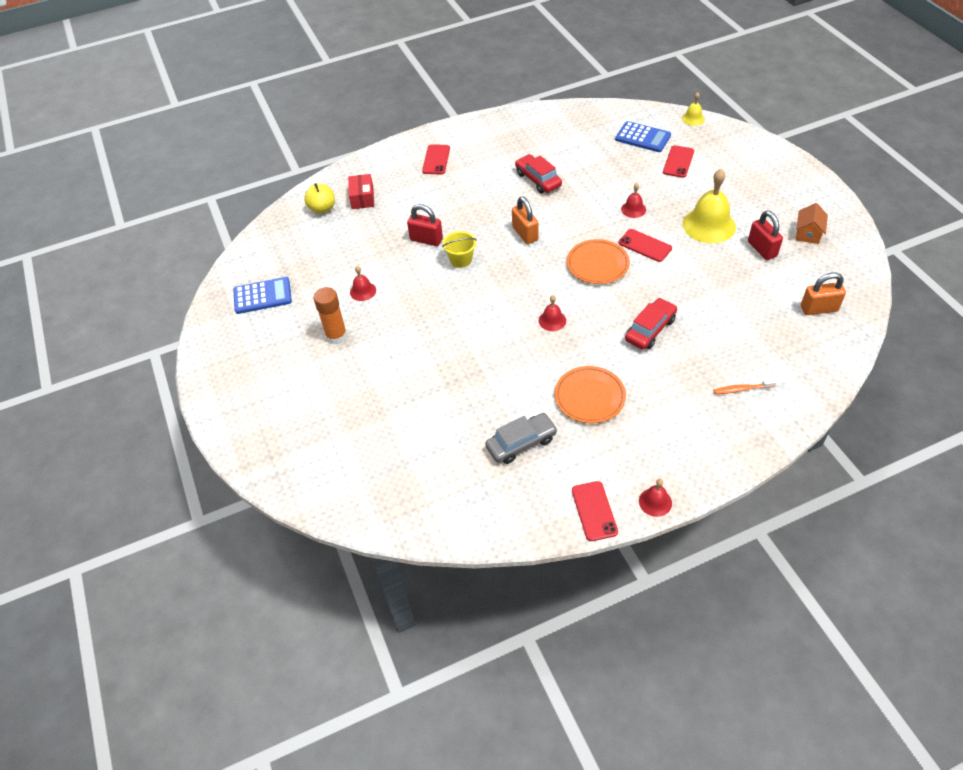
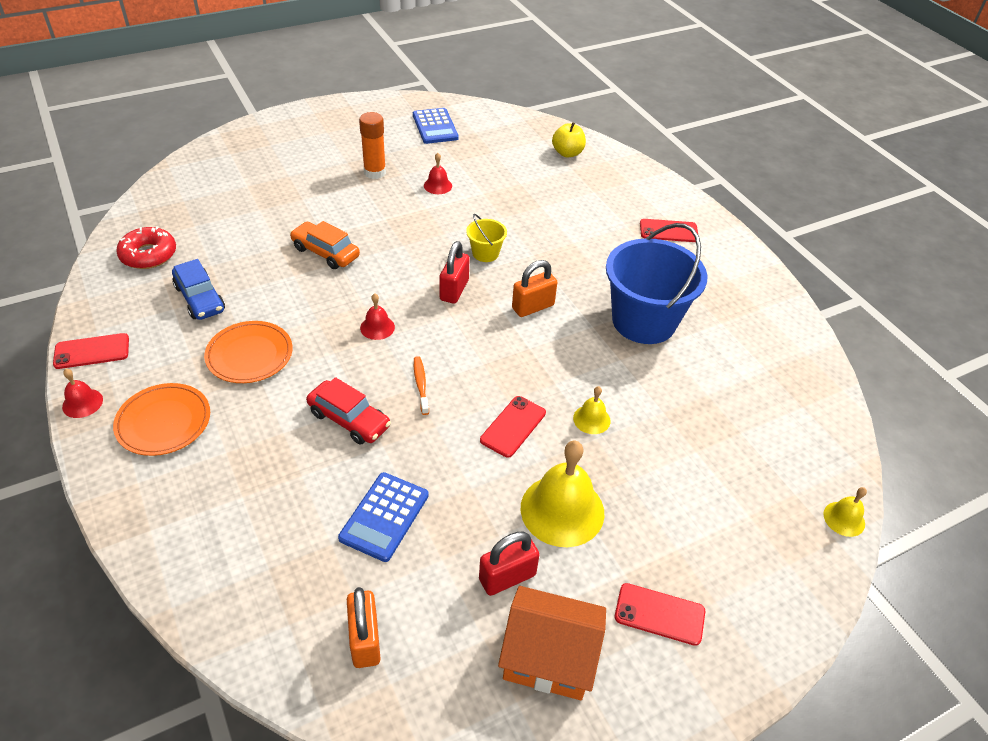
camera: 80 degrees right, 5 degrees down
red box [348,174,374,209] -> none
red padlock [407,204,443,246] -> red padlock moved to [439,241,470,304]
grey car [485,413,558,464] -> blue car [172,259,225,320]
red car [515,154,562,193] -> blue bucket [606,223,708,344]
orange plate [567,239,630,284] -> orange plate moved to [113,383,210,456]
blue calculator [615,121,671,152] -> blue calculator moved to [338,472,429,562]
red bell [621,183,646,218] -> yellow bell [573,386,611,434]
red phone [663,145,694,178] -> red phone moved to [615,583,705,646]
orange toothbrush [714,379,777,394] -> orange toothbrush moved to [414,356,429,415]
orange house [796,203,828,244] -> orange house [498,586,606,700], size x1.72
none -> red donut [116,226,176,269]
none -> orange car [290,221,360,269]

